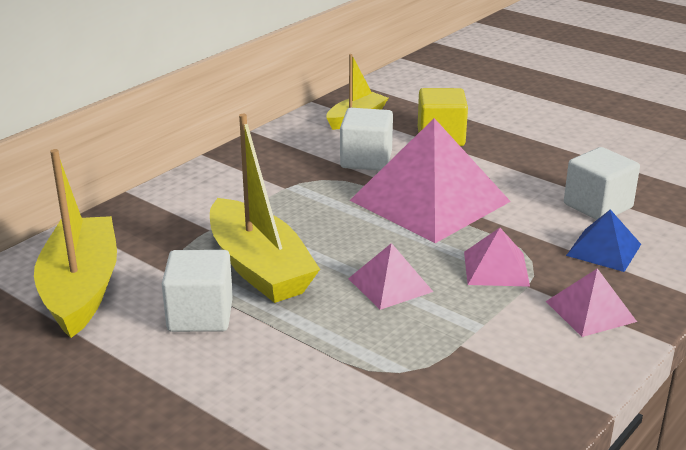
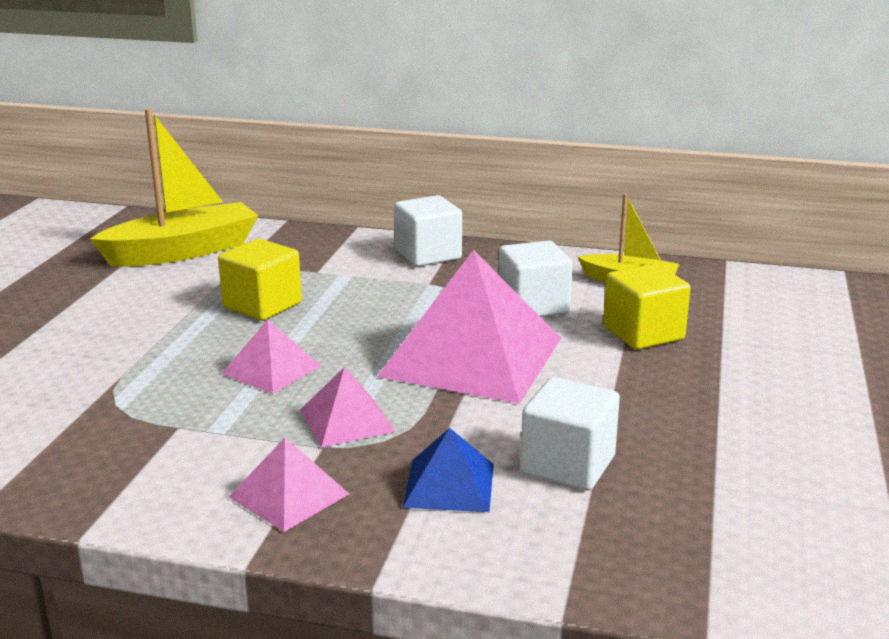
camera: 65 degrees right, 5 degrees down
white cube [162,250,233,332] -> white cube moved to [394,195,462,267]
yellow boat [210,114,320,303] -> yellow cube [218,239,302,321]

